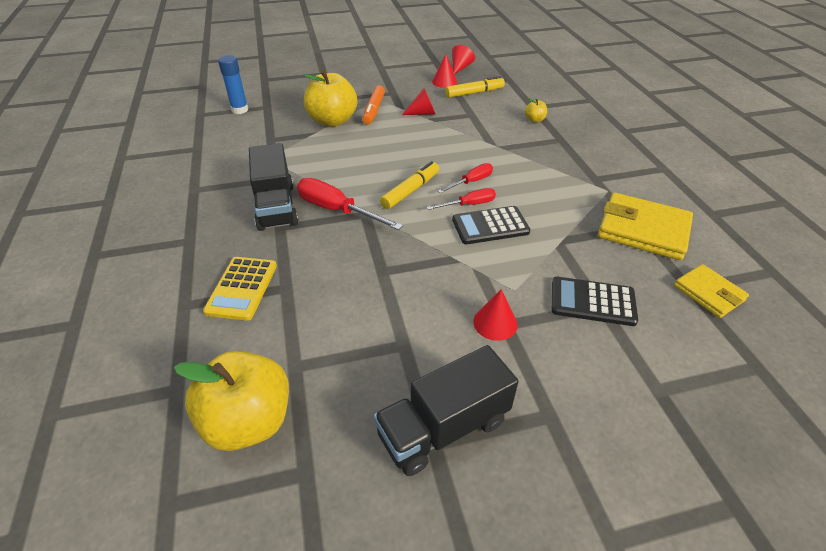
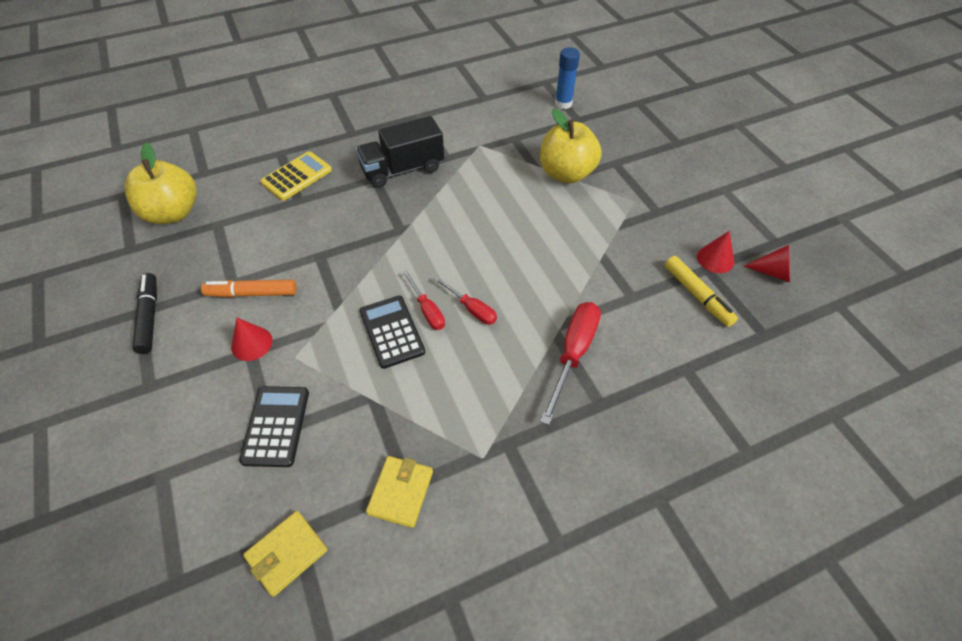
camera: 80 degrees right, 10 degrees up
yellow calculator [203,257,277,321] -> yellow calculator turned 135 degrees clockwise [260,151,332,201]
red screwdriver [297,178,403,230] -> red screwdriver moved to [540,302,601,425]
orange marker [362,85,385,125] -> orange marker moved to [201,280,297,297]
black truck [374,345,519,476] -> black marker [133,273,157,354]
yellow marker [380,161,439,209] -> none
red cone [402,88,436,115] -> none
yellow apple [525,98,547,123] -> none
yellow wallet [598,193,693,260] -> yellow wallet [366,456,433,528], size x0.59

